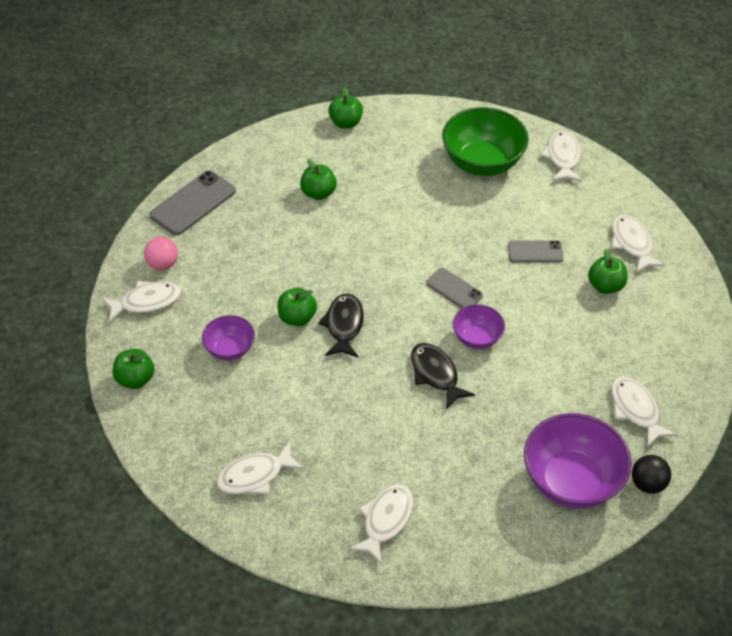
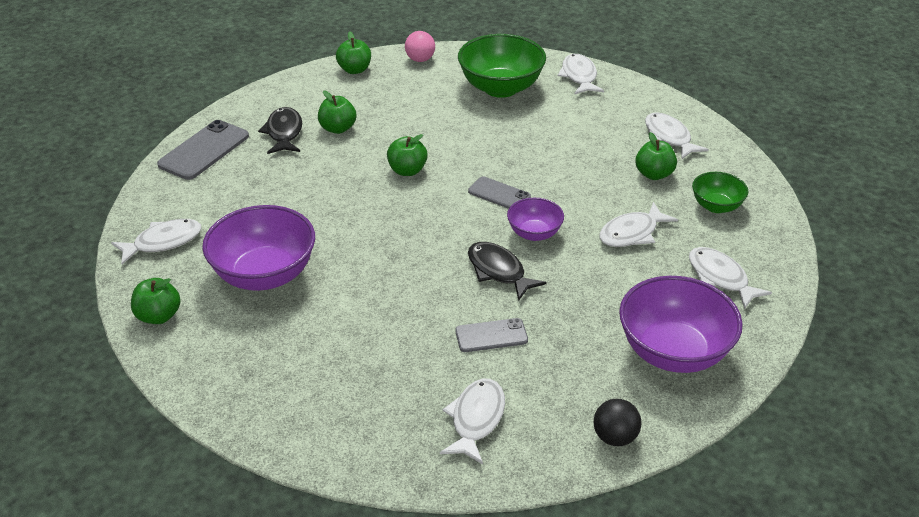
camera: 10 degrees left, 10 degrees down
pink ball [144,237,178,270] -> pink ball moved to [405,31,435,62]
purple bowl [202,315,255,360] -> purple bowl [202,205,315,291], size x1.85
white fish [217,441,304,494] -> white fish moved to [599,202,678,247]
green apple [277,288,317,326] -> green apple moved to [387,134,428,176]
black fish [318,293,364,357] -> black fish moved to [258,107,302,154]
grey phone [508,240,564,262] -> grey phone moved to [455,318,528,352]
black ball [632,455,671,494] -> black ball moved to [594,399,641,446]
none -> green bowl [692,172,748,213]

